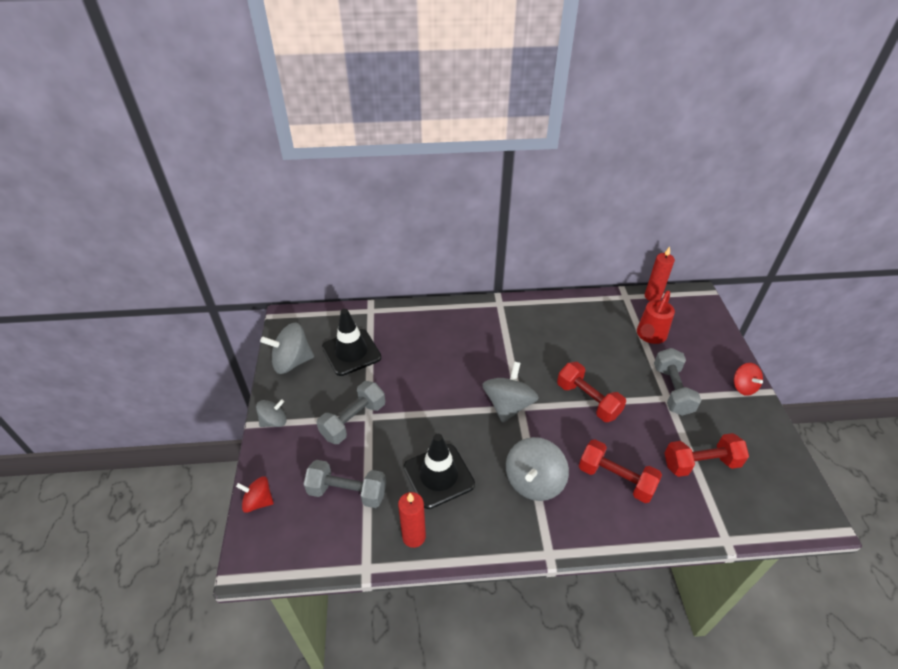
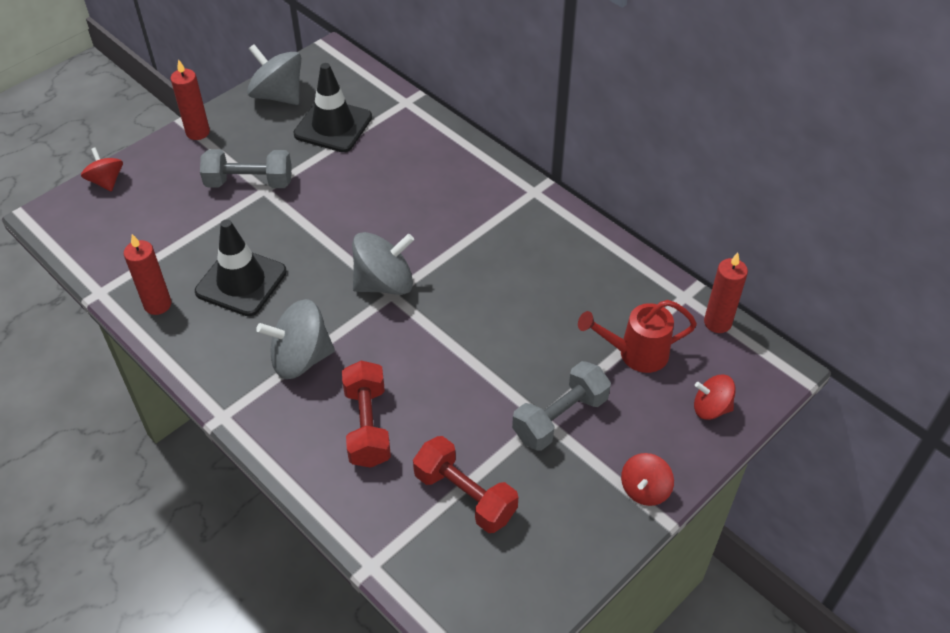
camera: 50 degrees right, 5 degrees up
grey spinning top [256,399,287,427] -> red candle [171,59,210,140]
grey dumbbell [304,460,386,508] -> none
red dumbbell [557,362,626,422] -> none
none -> red spinning top [694,375,736,420]

